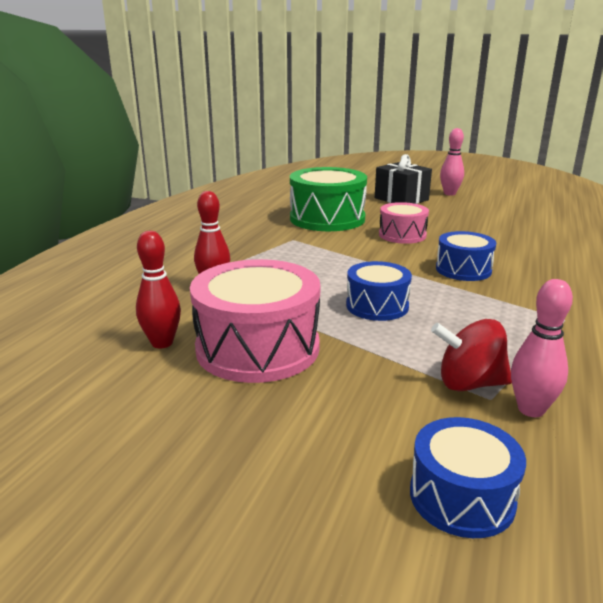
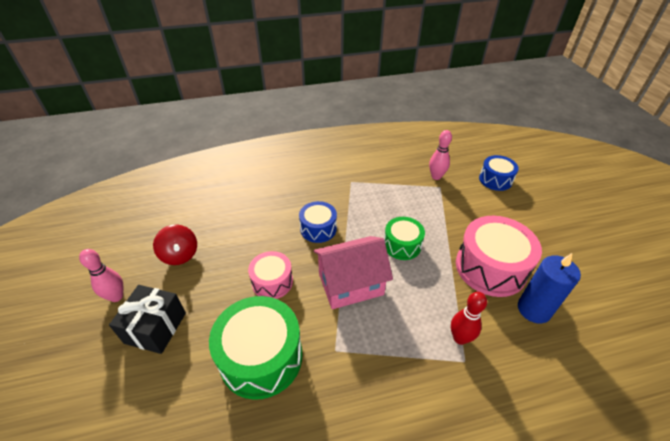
camera: 125 degrees left, 20 degrees up
red bowling pin [136,231,181,348] -> blue candle [518,253,581,324]
blue drum [346,261,412,321] -> green drum [384,217,425,260]
red spinning top [431,319,512,391] -> red spinning top moved to [153,225,197,265]
none -> pink house [313,236,393,309]

